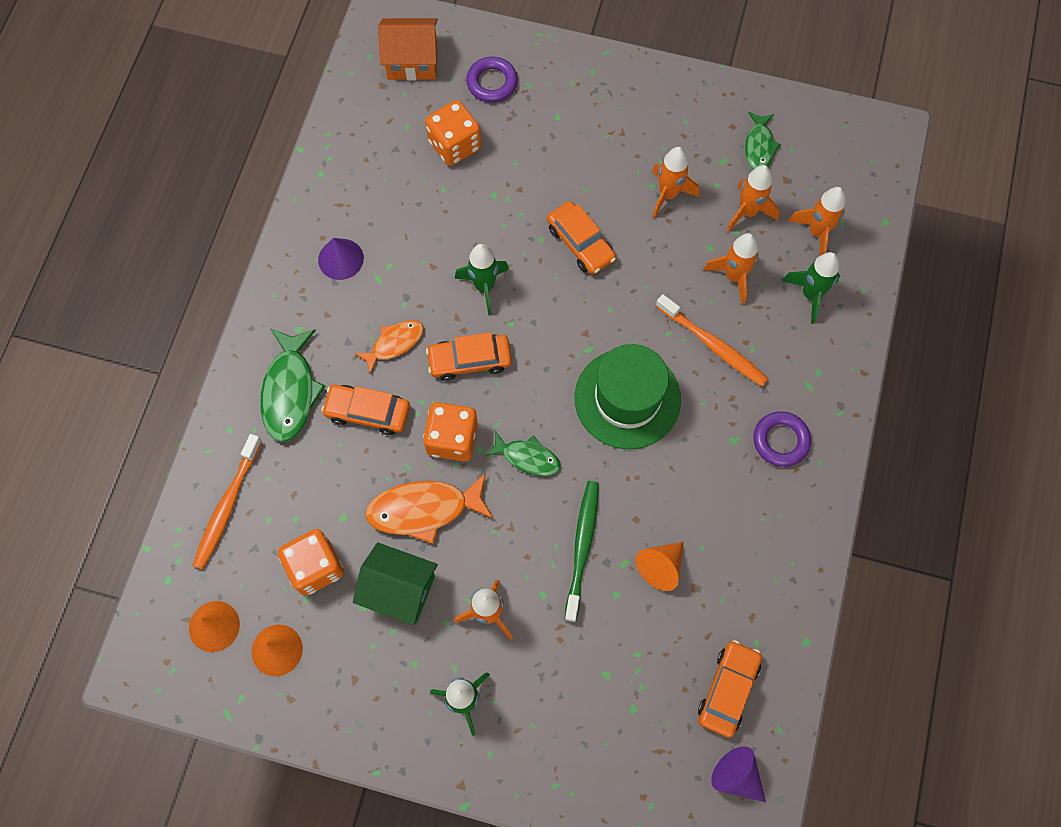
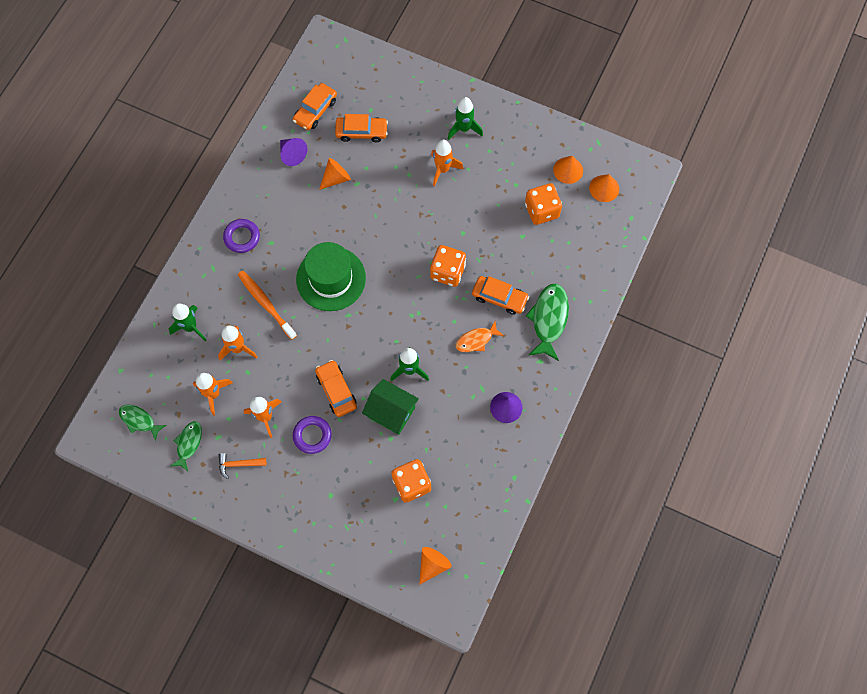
camera: 170 degrees left, 0 degrees up
orange toothbrush [192,434,262,570] -> none
green house [353,542,438,625] -> green house moved to [362,379,419,435]
orange fish [365,473,493,544] -> none
orange house [378,18,438,80] -> orange cone [419,547,452,585]
orange car [426,332,512,381] -> orange car moved to [335,114,388,142]
purple ring [466,57,518,103] -> purple ring moved to [293,416,332,454]
green fish [485,431,561,476] -> green fish moved to [119,405,166,441]
green toothbrush [564,481,599,622] -> none
purple cone [711,746,766,803] -> purple cone moved to [280,138,307,166]
orange rocket [788,187,846,256] -> none
none -> orange hammer [219,453,266,479]

